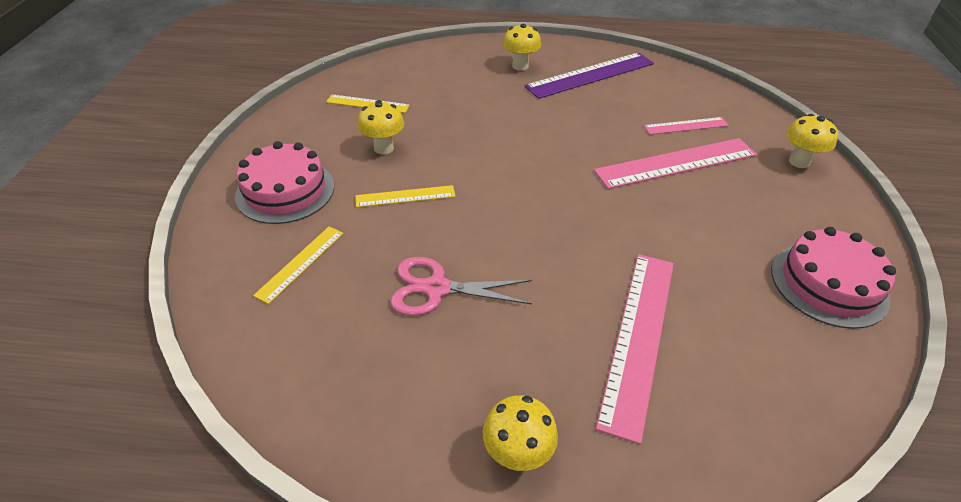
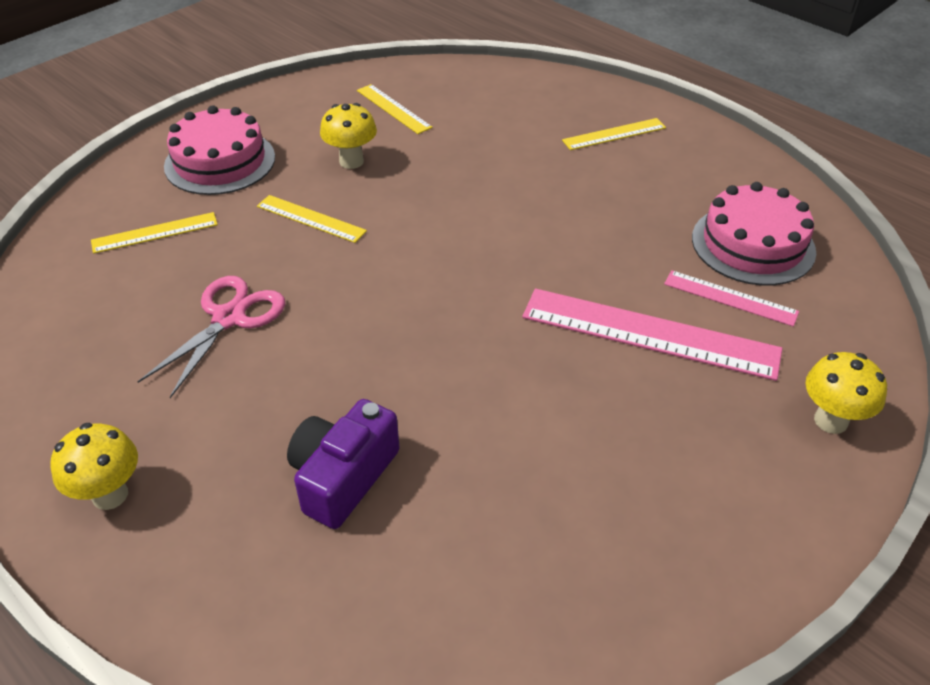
camera: 40 degrees right, 0 degrees up
pink scissors [390,257,532,316] -> pink scissors turned 75 degrees clockwise [137,276,285,398]
yellow mushroom [503,24,541,71] -> yellow ruler [562,118,666,150]
purple ruler [525,52,654,99] -> none
pink ruler [596,254,674,444] -> purple camera [287,399,400,529]
pink cake [771,227,896,329] -> pink cake moved to [692,182,816,285]

